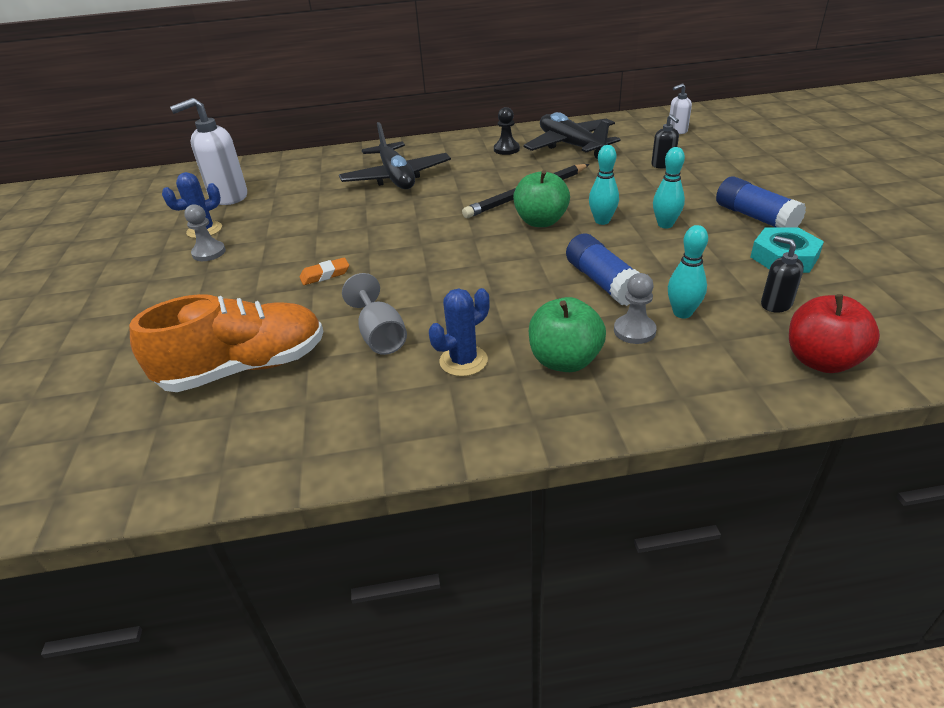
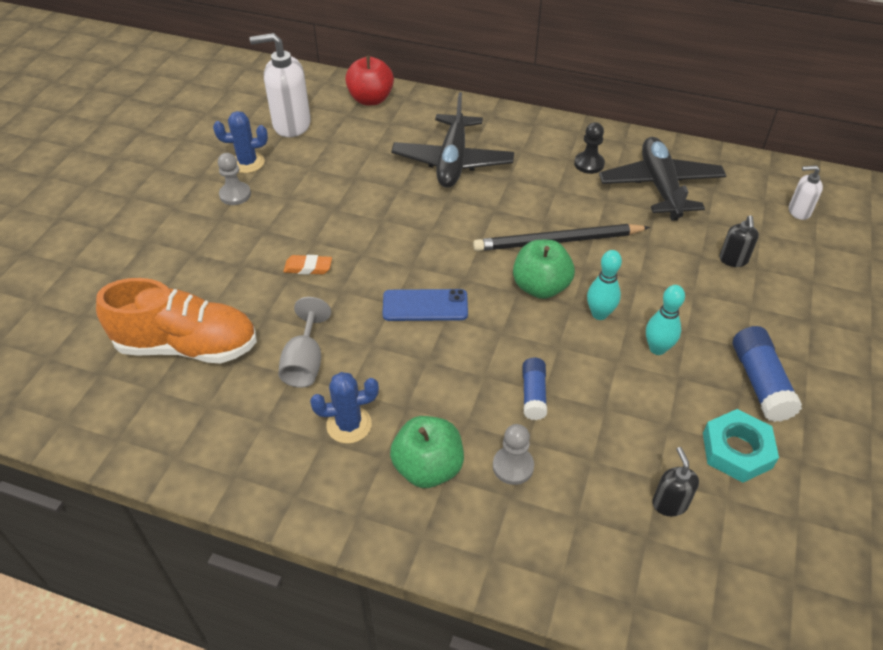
camera: 25 degrees right, 10 degrees up
blue glue stick [566,234,639,306] -> blue glue stick [523,358,547,420], size x0.65
turquoise bowling pin [668,225,708,319] -> none
red apple [789,294,880,373] -> red apple moved to [345,56,394,105]
none -> blue phone [383,289,468,321]

